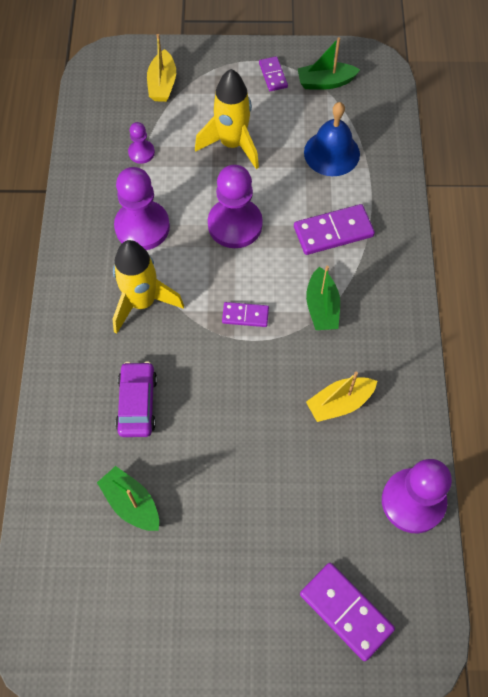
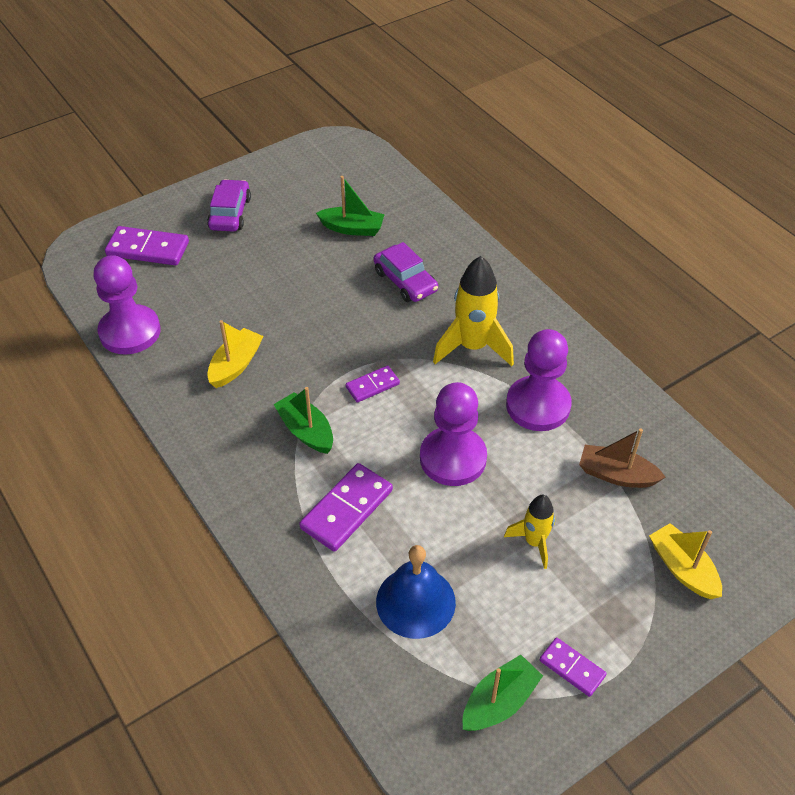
camera: 145 degrees right, 15 degrees down
purple pawn [128,122,155,164] -> brown boat [579,429,666,488]
yellow rocket [195,69,259,169] -> yellow rocket [504,495,555,569], size x0.59
none -> purple car [207,179,251,232]

